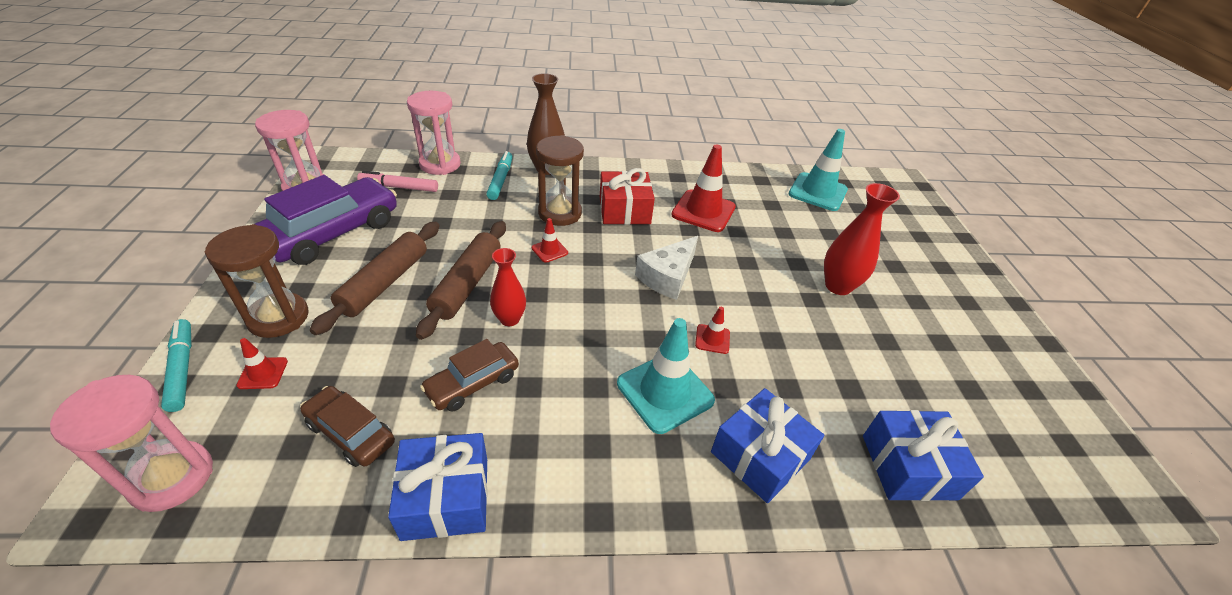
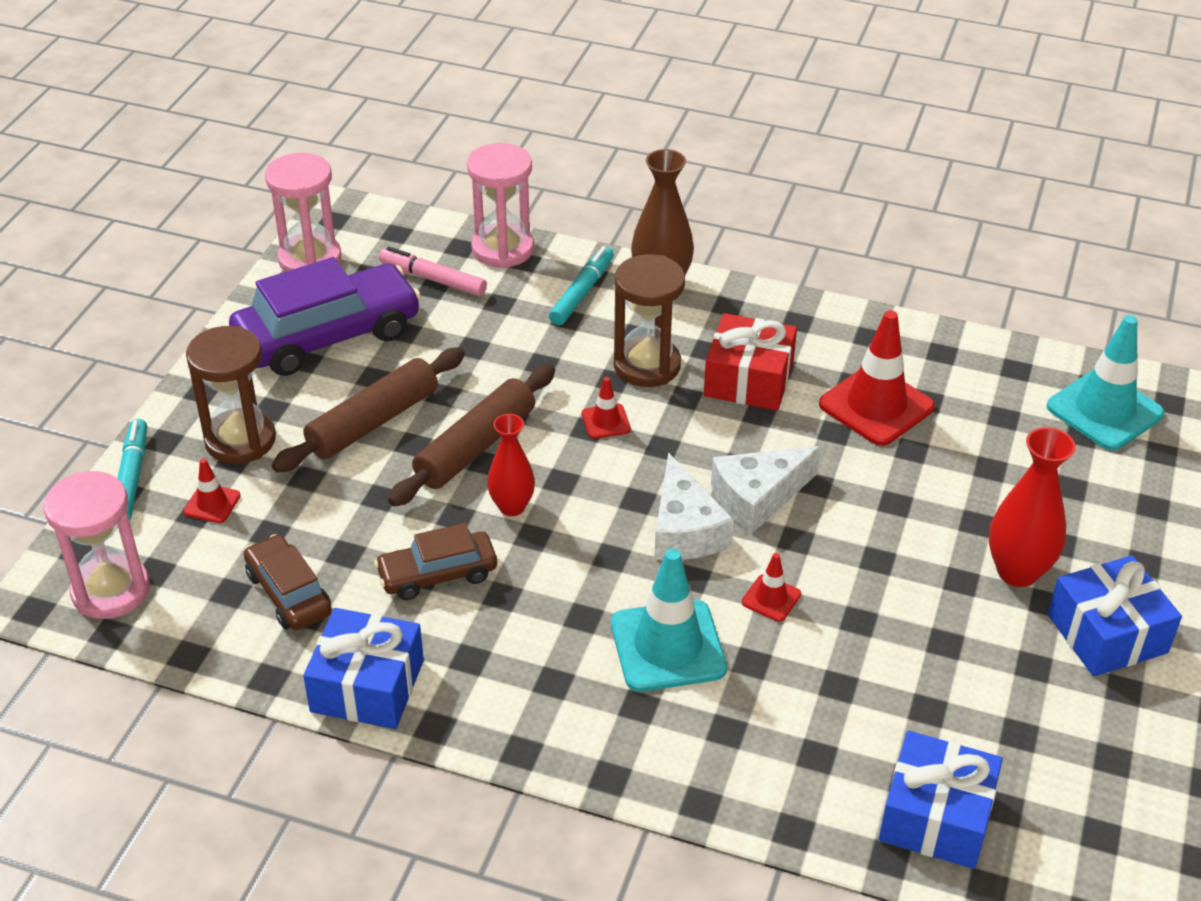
camera: 25 degrees right, 0 degrees up
blue gift [711,388,824,503] -> blue gift moved to [1047,555,1182,677]
none -> white cheese [654,452,734,560]

